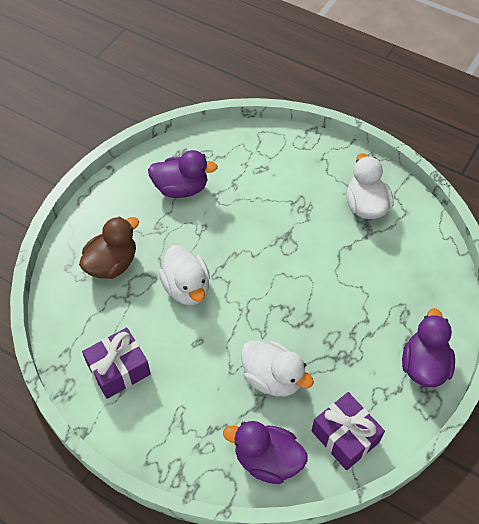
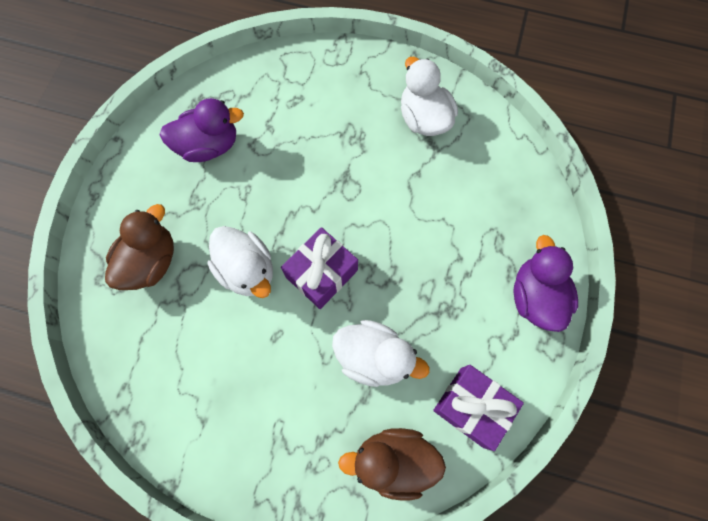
camera: 15 degrees left, 15 degrees up
purple gift [82,328,151,399] -> purple gift moved to [281,227,358,309]
purple duck [223,421,308,484] -> brown duck [338,428,446,501]

